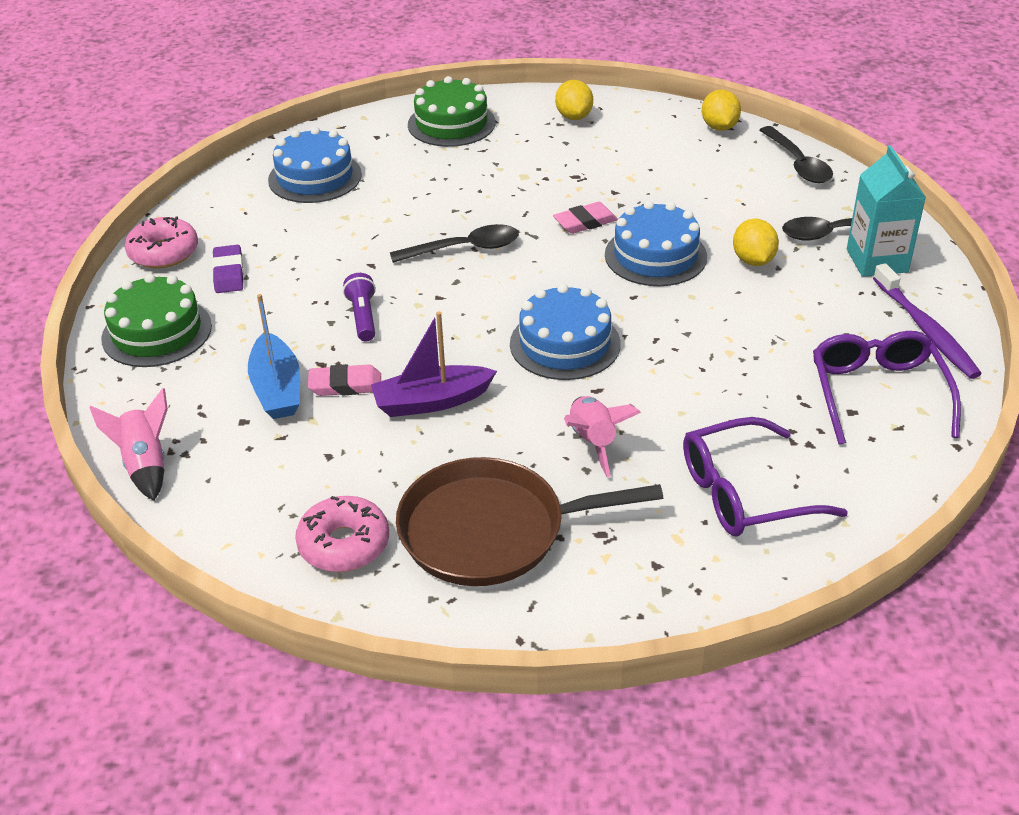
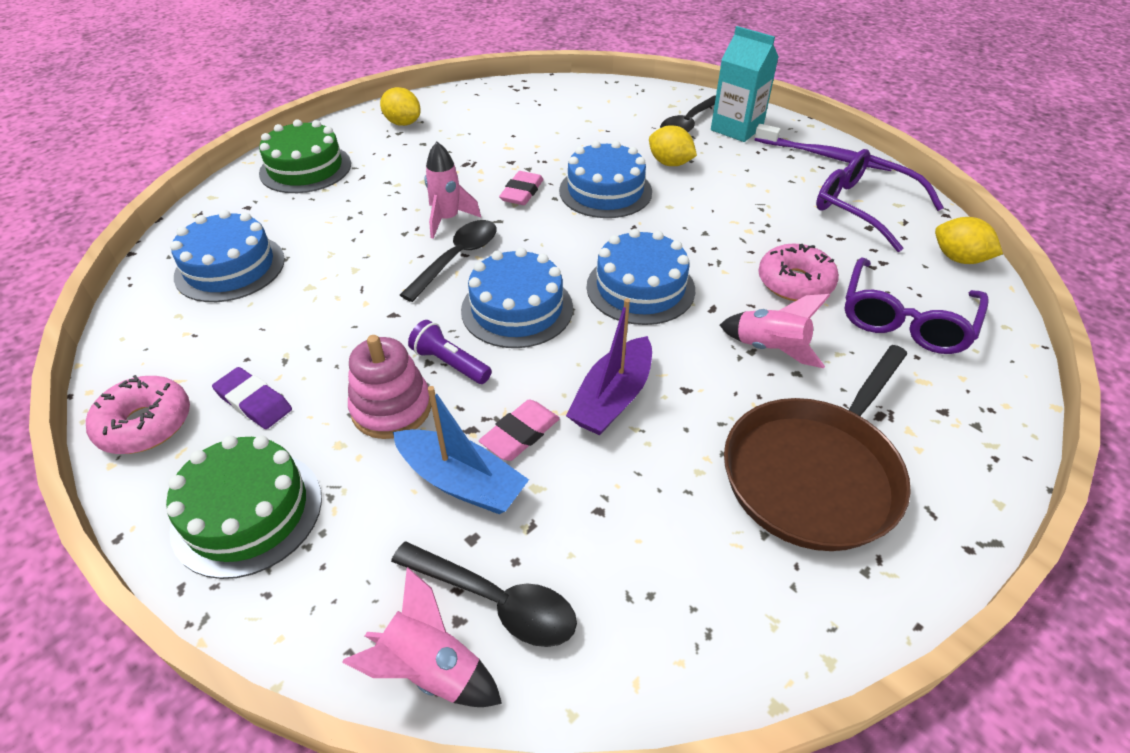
camera: 45 degrees left, 5 degrees up
pink donut [295,496,389,572] -> pink donut moved to [758,244,839,301]
yellow lemon [702,90,741,131] -> yellow lemon moved to [935,217,1003,264]
black spoon [760,126,833,183] -> black spoon moved to [391,542,577,647]
none -> pink stacking toy [348,335,431,439]
none -> pink rocket [425,142,481,238]
none -> blue cake [461,248,573,348]

